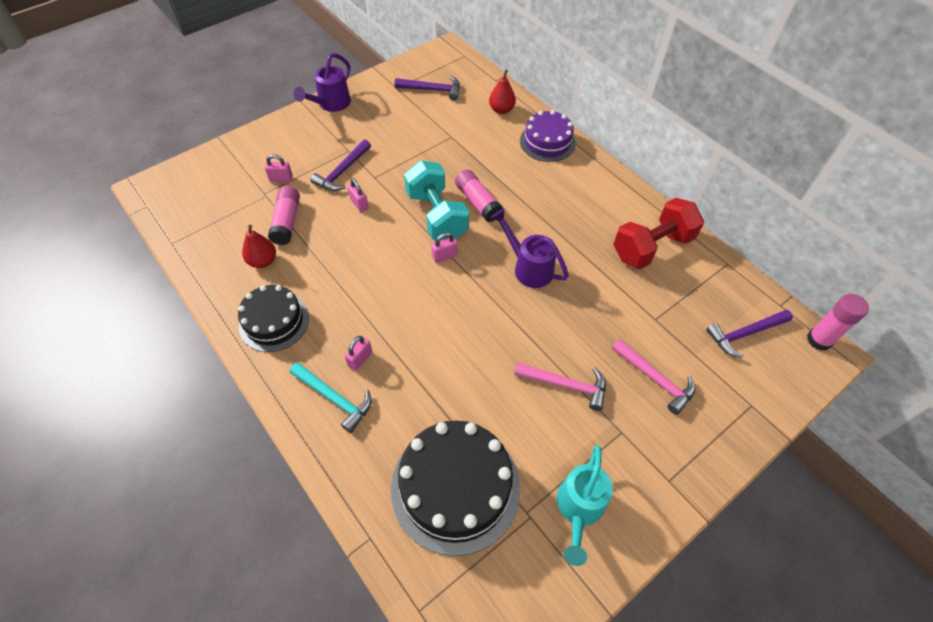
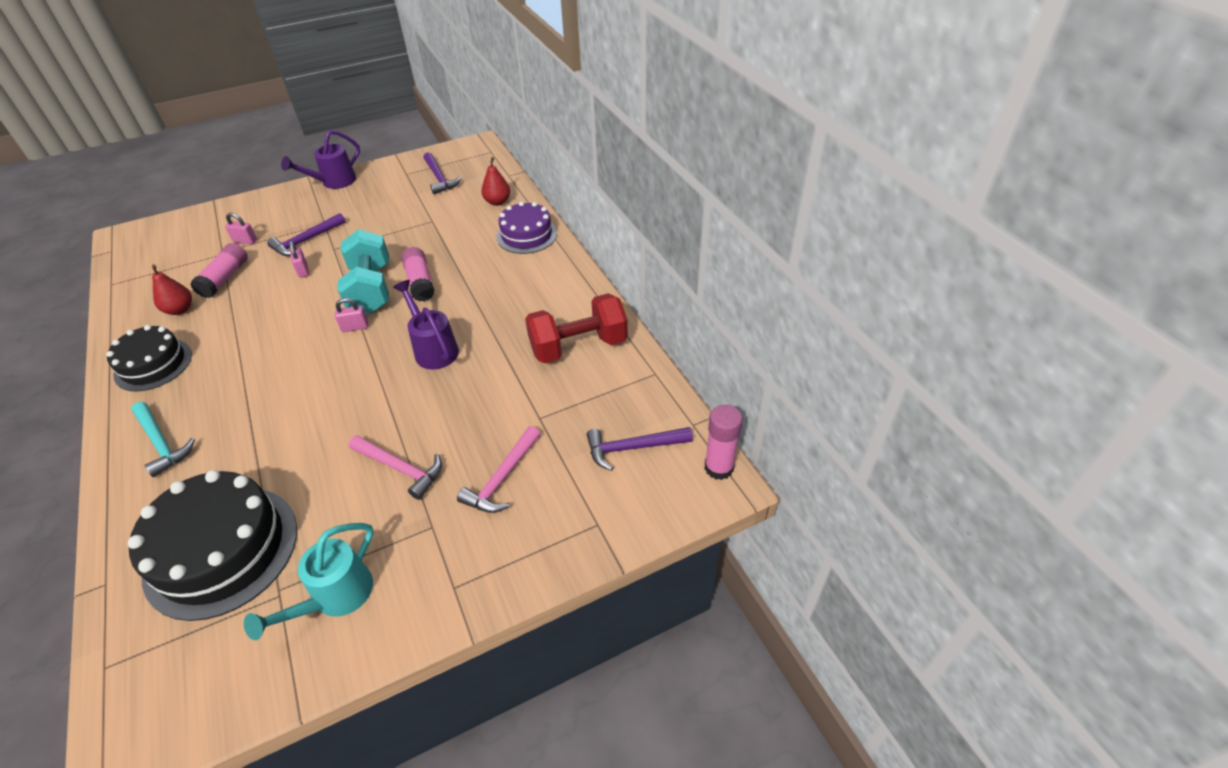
camera: 15 degrees right, 10 degrees down
pink padlock [345,336,372,371] -> none
purple hammer [395,76,460,101] -> purple hammer turned 45 degrees clockwise [424,152,462,194]
pink hammer [612,339,695,415] -> pink hammer turned 60 degrees clockwise [457,426,540,513]

